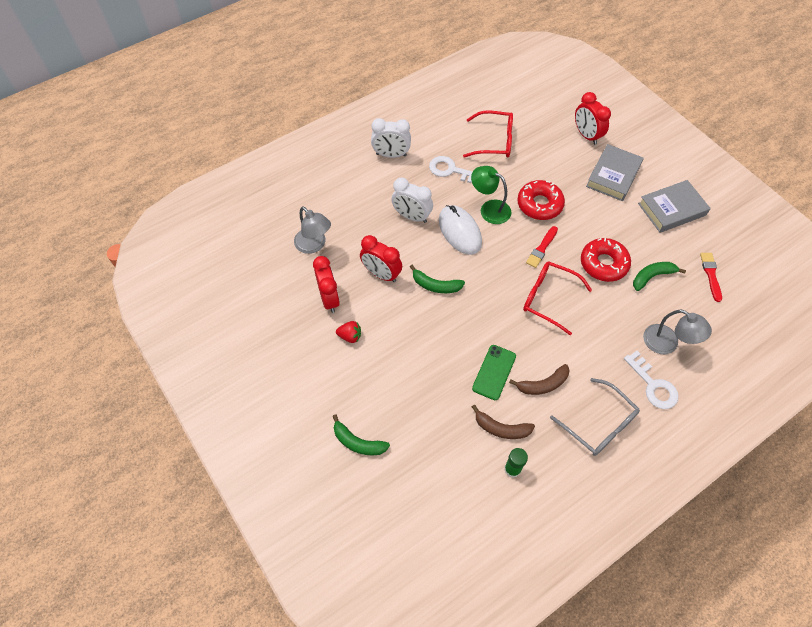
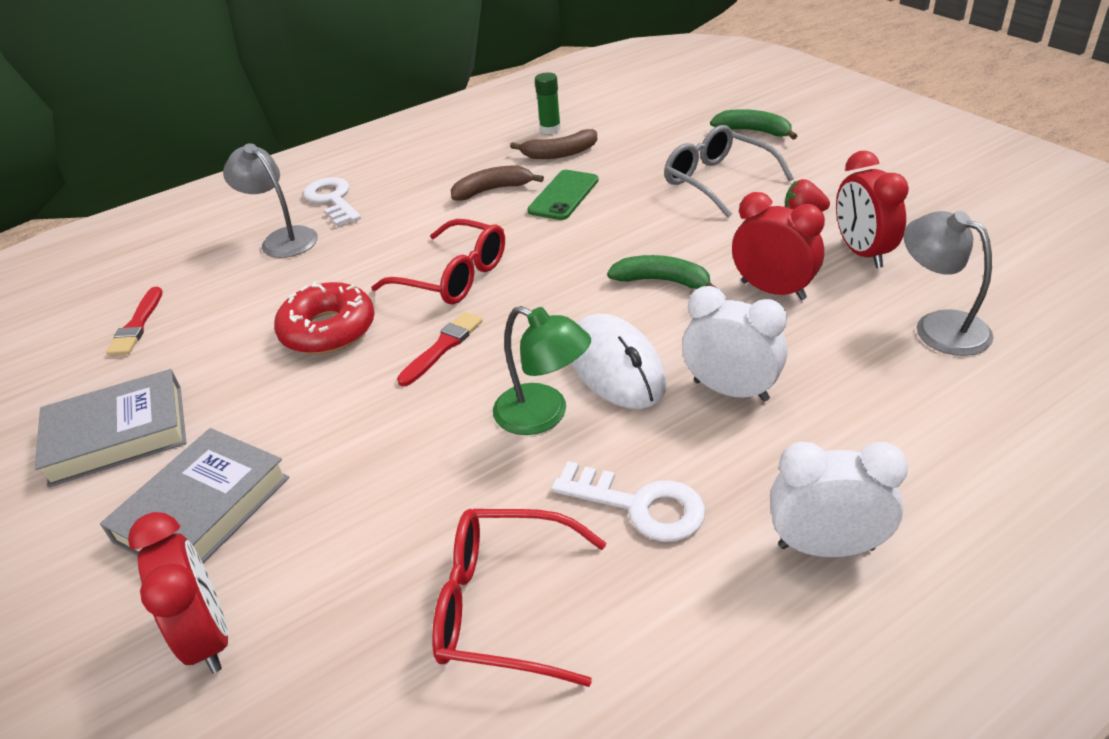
camera: 175 degrees left, 20 degrees down
brown banana [472,405,535,439] -> brown banana turned 150 degrees clockwise [510,129,597,159]
red donut [517,180,565,220] -> none
grey glasses [550,378,640,456] -> grey glasses moved to [664,125,794,218]
green banana [633,262,686,291] -> none

